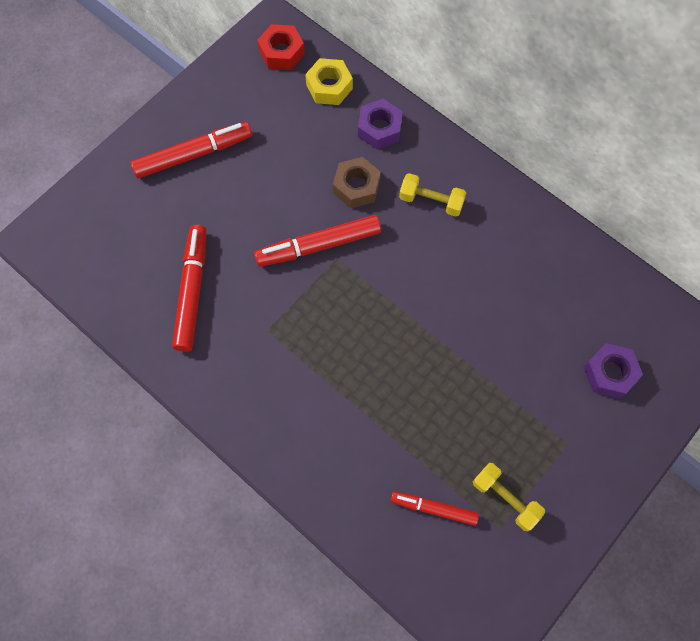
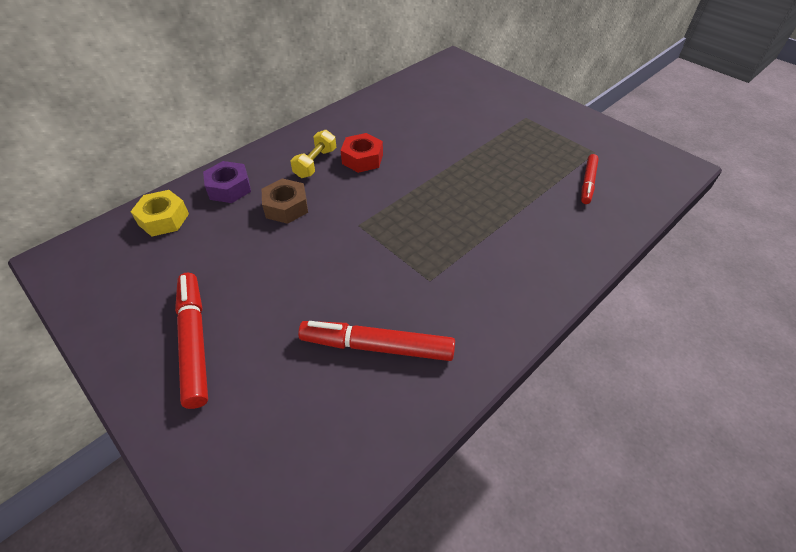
camera: 85 degrees left, 20 degrees down
red marker [254,215,381,267] -> none
red nut [257,24,305,70] -> red nut moved to [340,133,383,173]
yellow dumbbell [472,463,545,531] -> none
purple nut [583,343,643,399] -> none

